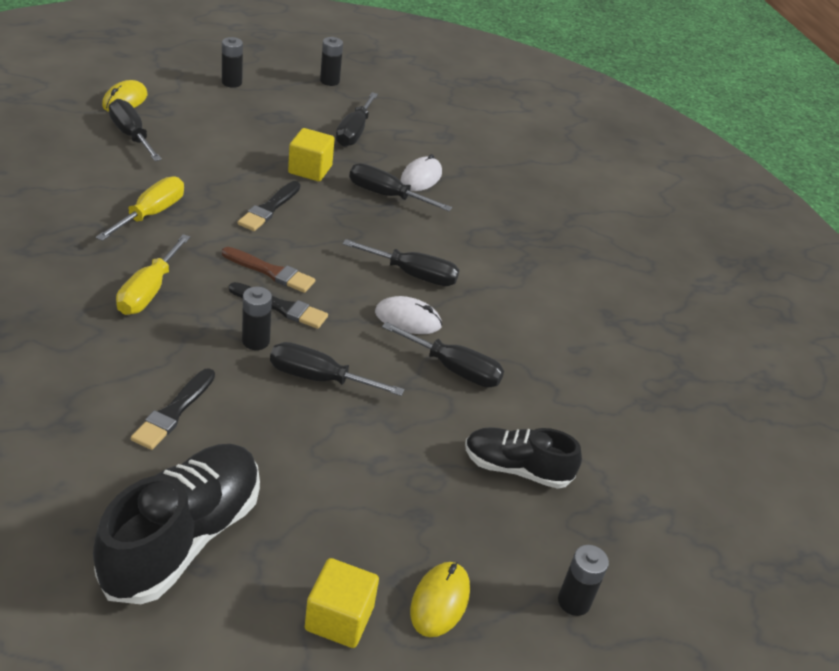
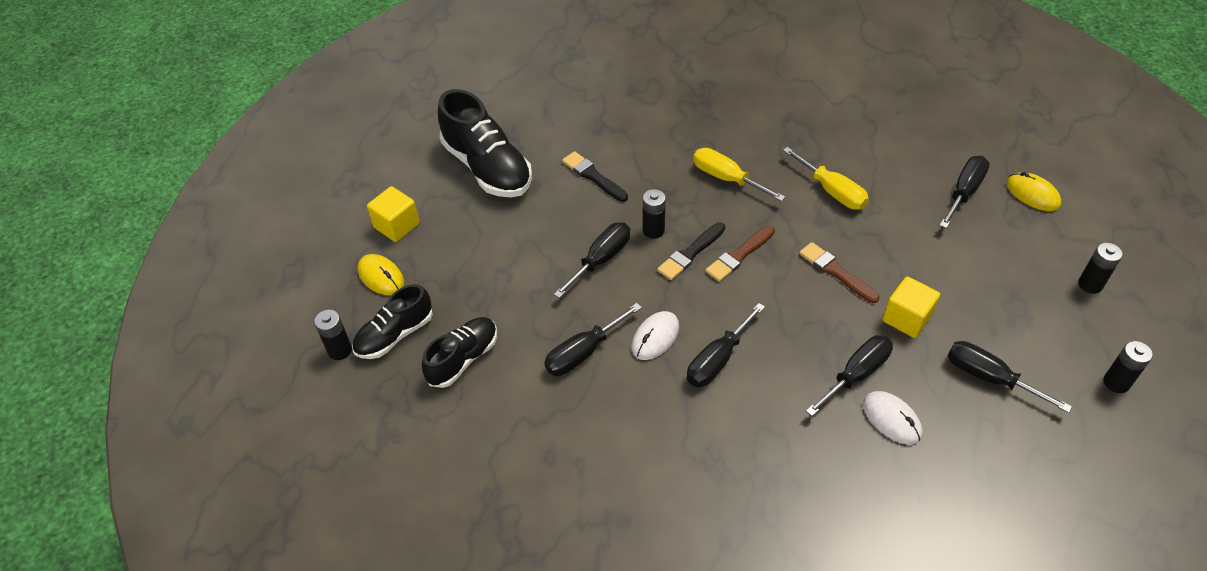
camera: 120 degrees right, 10 degrees up
black screwdriver [109,99,162,161] -> black screwdriver turned 45 degrees counterclockwise [940,156,990,228]
black brush [238,181,300,231] -> brown brush [799,242,879,303]
none -> black shoe [352,284,433,359]

